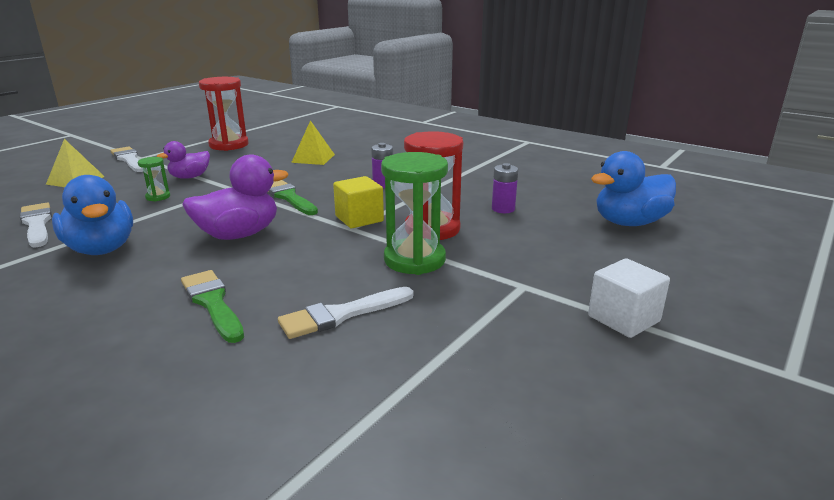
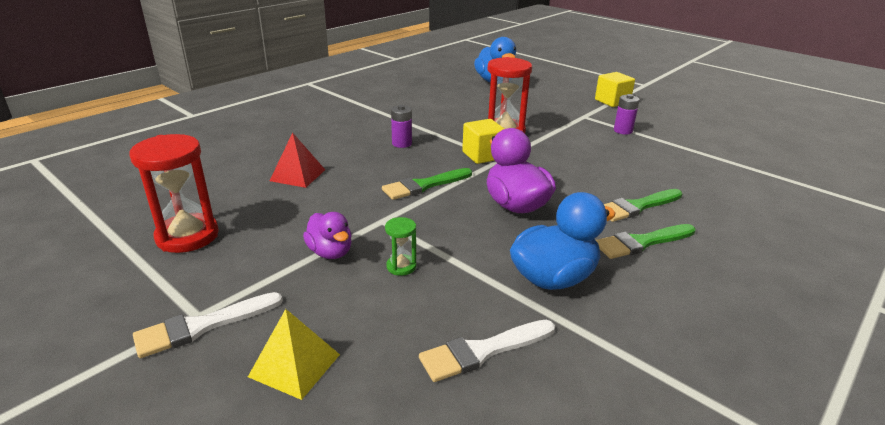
camera: 85 degrees left, 5 degrees up
white brush [278,287,413,339] -> none
yellow pyramid [291,120,335,165] -> red pyramid [270,132,325,188]
green hourglass [381,152,448,275] -> none
purple battery [492,163,518,213] -> purple battery moved to [614,94,640,134]
white cube [588,258,670,338] -> yellow cube [595,72,635,107]
none -> green brush [596,224,696,259]

